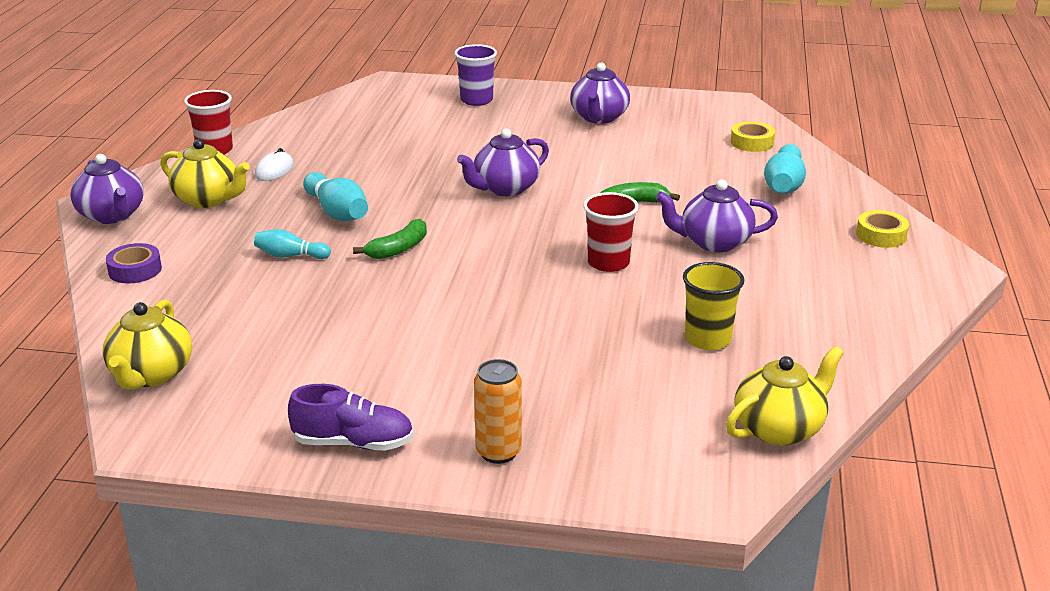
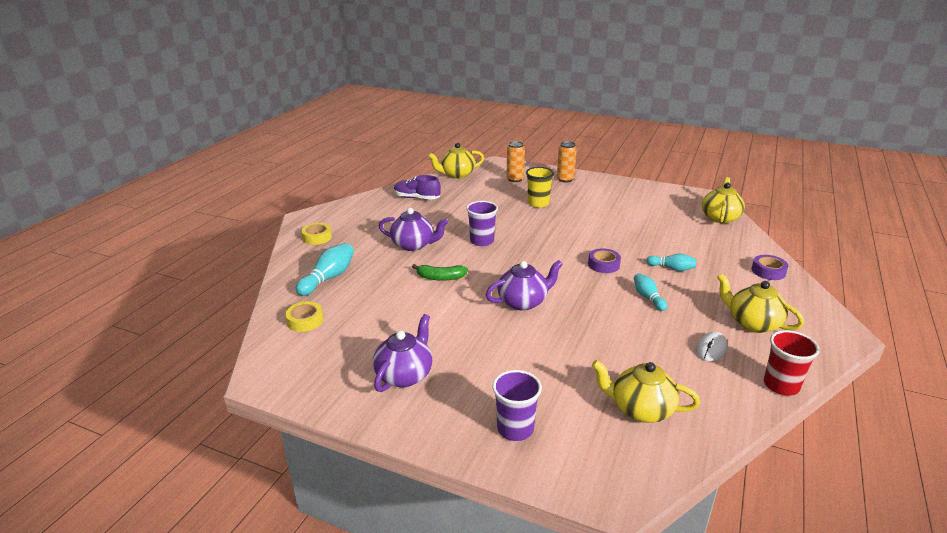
camera: 165 degrees left, 0 degrees up
purple teapot [70,154,144,224] -> none
purple shoe [288,384,414,451] -> purple shoe moved to [394,175,441,200]
turquoise bowling pin [303,172,368,221] -> turquoise bowling pin [634,273,667,311], size x0.63
green banana [353,219,427,259] -> purple tape [588,248,621,273]
red cup [583,192,639,272] -> purple cup [466,201,498,246]
yellow cup [683,262,744,350] -> yellow cup moved to [526,167,554,208]
none -> orange can [507,141,525,182]
none -> yellow teapot [592,360,700,423]

